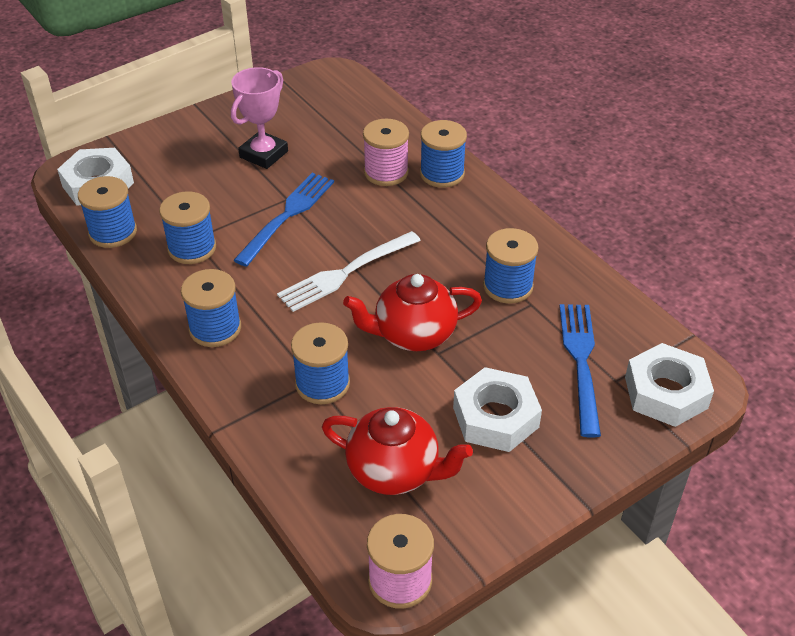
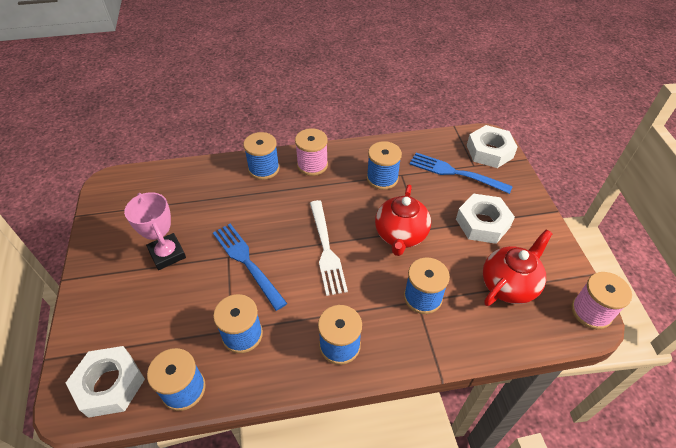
camera: 65 degrees left, 5 degrees up
pink spool [363,119,409,186] -> pink spool moved to [295,128,328,176]

